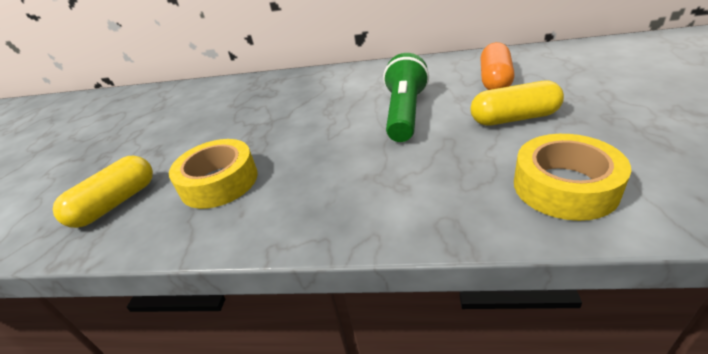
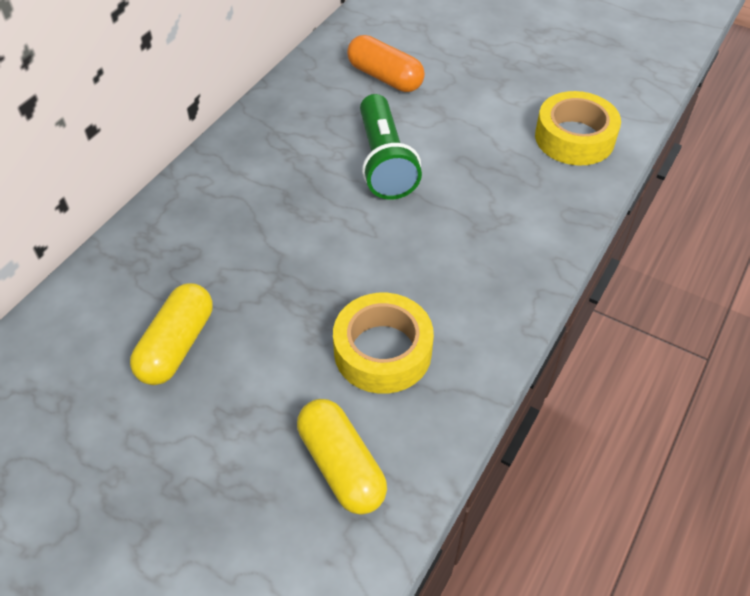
camera: 70 degrees left, 15 degrees up
green flashlight [383,53,429,142] -> green flashlight turned 135 degrees counterclockwise [360,94,422,200]
yellow capsule [470,80,564,126] -> yellow capsule moved to [130,283,213,385]

